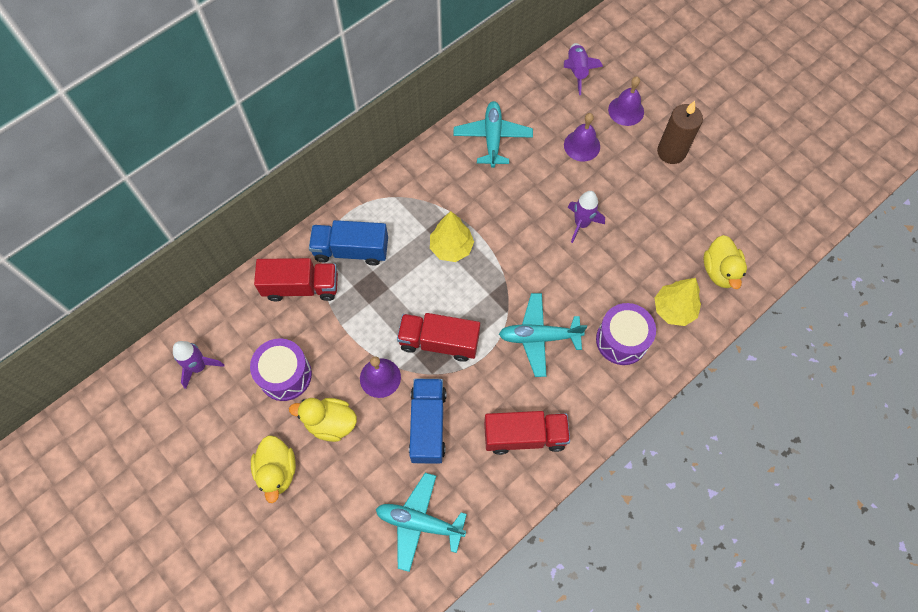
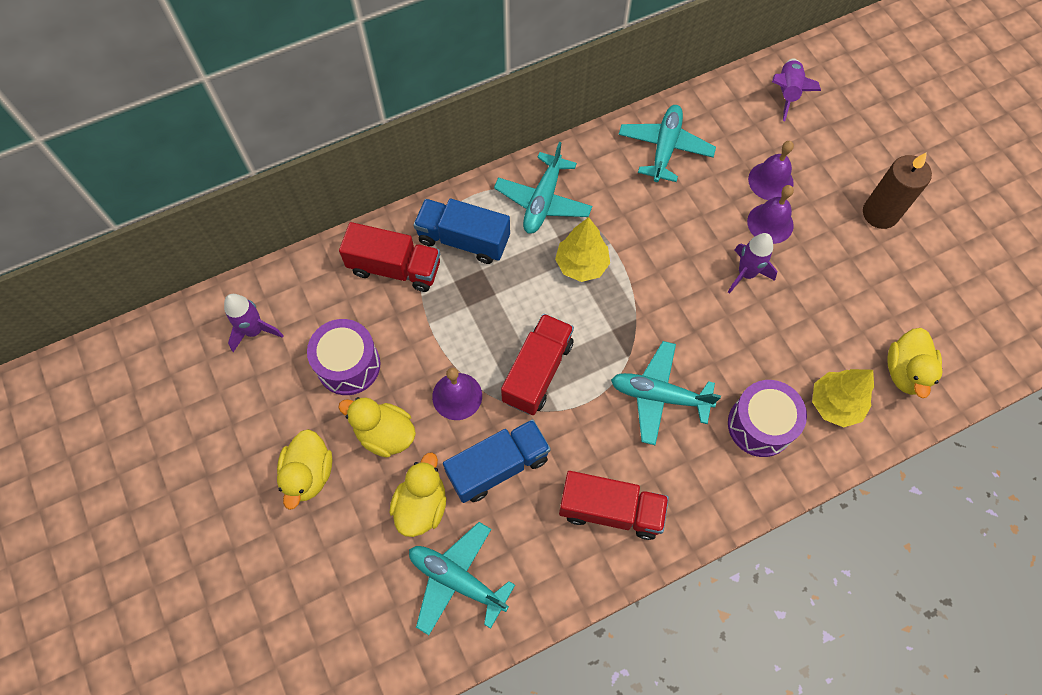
camera: 15 degrees right, 0 degrees up
red truck [397,313,480,362] -> red truck turned 90 degrees clockwise [501,314,574,415]
blue truck [409,379,446,464] -> blue truck turned 45 degrees clockwise [443,419,551,503]
purple bell [608,76,644,126] -> purple bell moved to [747,185,794,244]
none -> yellow duck [389,453,446,537]
none -> turquoise plane [494,142,592,234]

